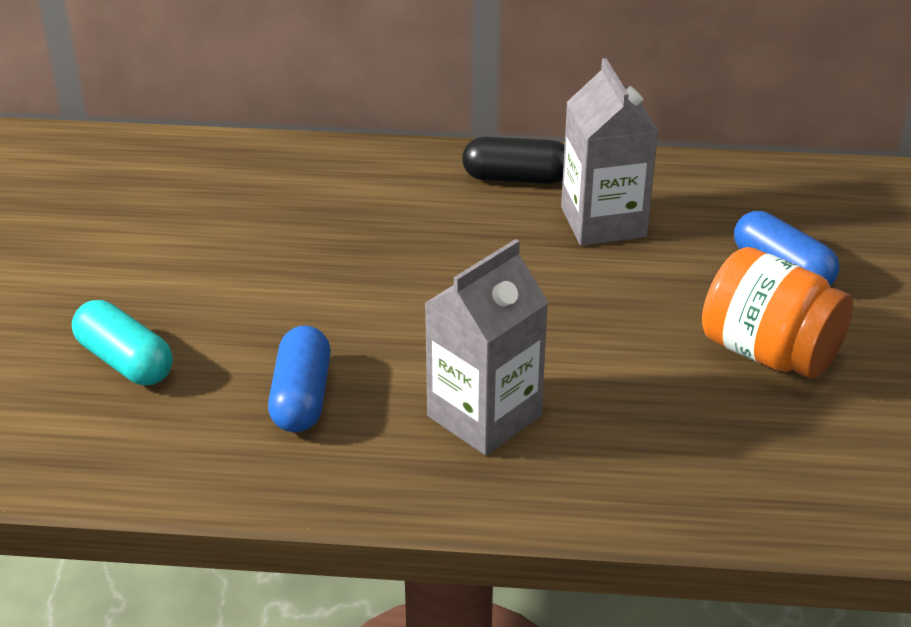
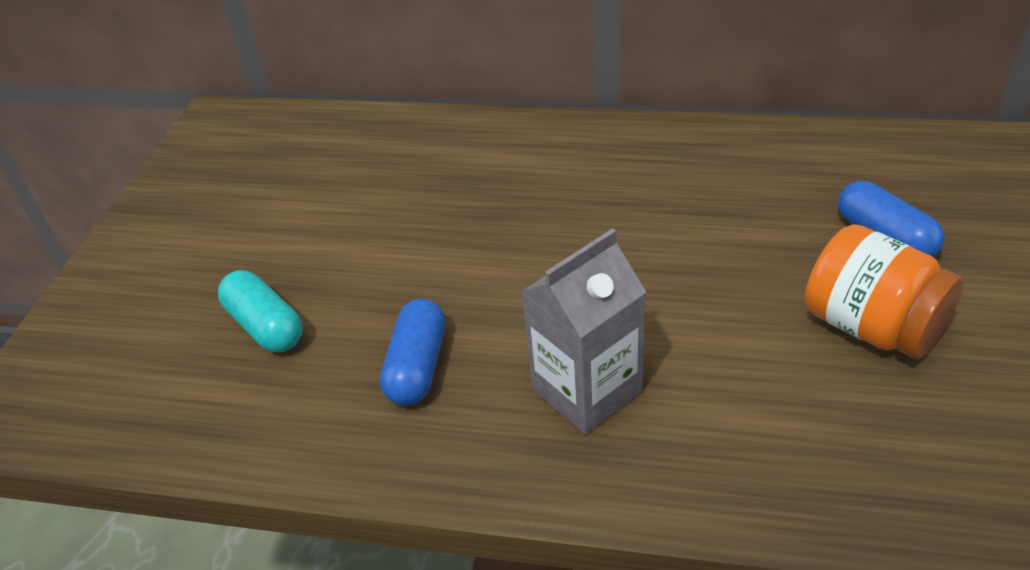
camera: 10 degrees right, 5 degrees up
black capsule [462,137,565,184] -> none
grey carton [561,58,658,246] -> none

